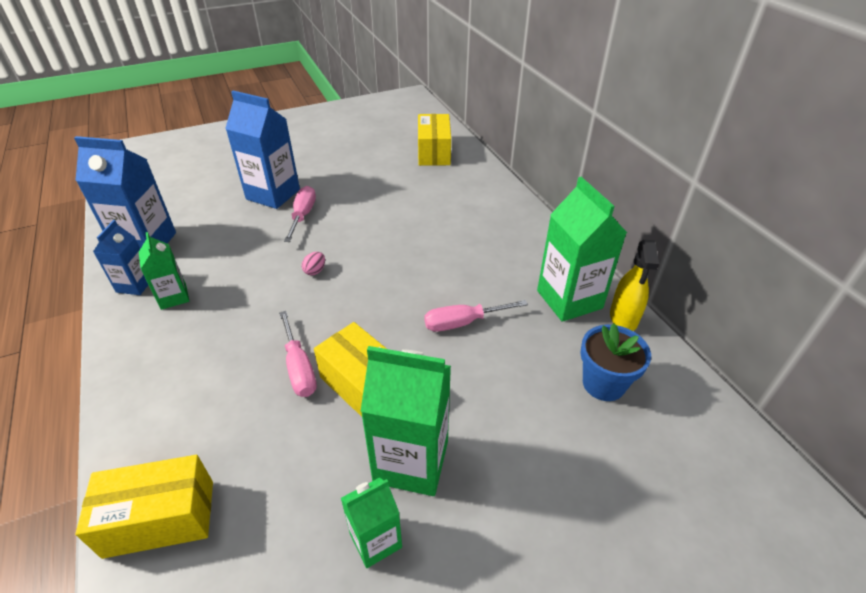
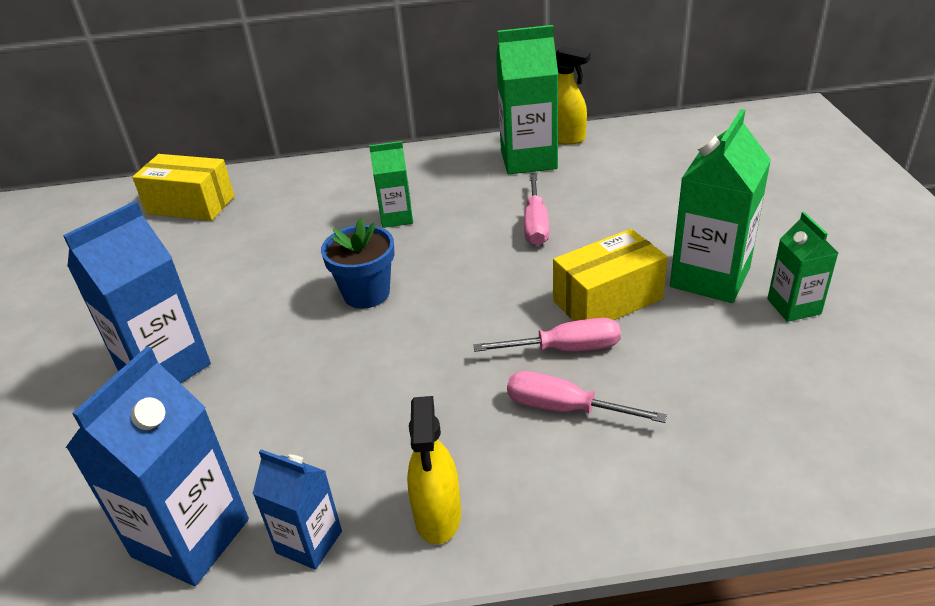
camera: 70 degrees left, 5 degrees down
yellow box [75,455,213,559] -> none
green carton [139,232,189,310] -> green carton moved to [369,141,413,228]
pink screwdriver [284,186,316,242] -> pink screwdriver moved to [507,371,667,423]
pink egg [302,252,325,276] -> none
blue flower pot [580,323,651,401] -> blue flower pot moved to [321,218,395,309]
none -> yellow spray bottle [407,396,461,544]

